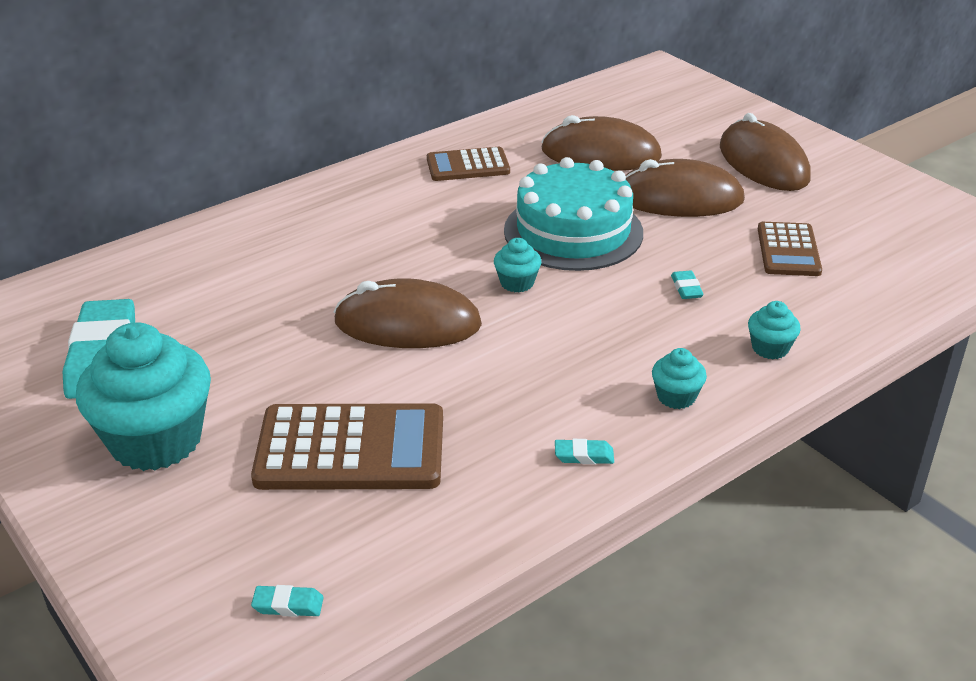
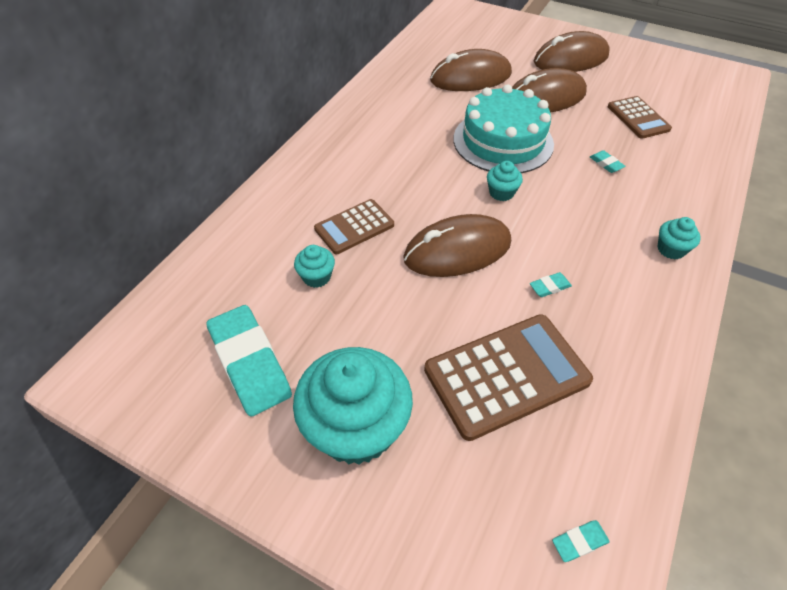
camera: 25 degrees left, 15 degrees up
brown calculator [427,147,510,181] -> brown calculator moved to [314,199,394,254]
turquoise eraser [555,439,614,464] -> turquoise eraser moved to [530,272,572,297]
brown mouse [720,113,811,191] -> brown mouse turned 60 degrees counterclockwise [534,31,610,72]
turquoise cupcake [748,301,801,359] -> turquoise cupcake moved to [294,245,335,288]

